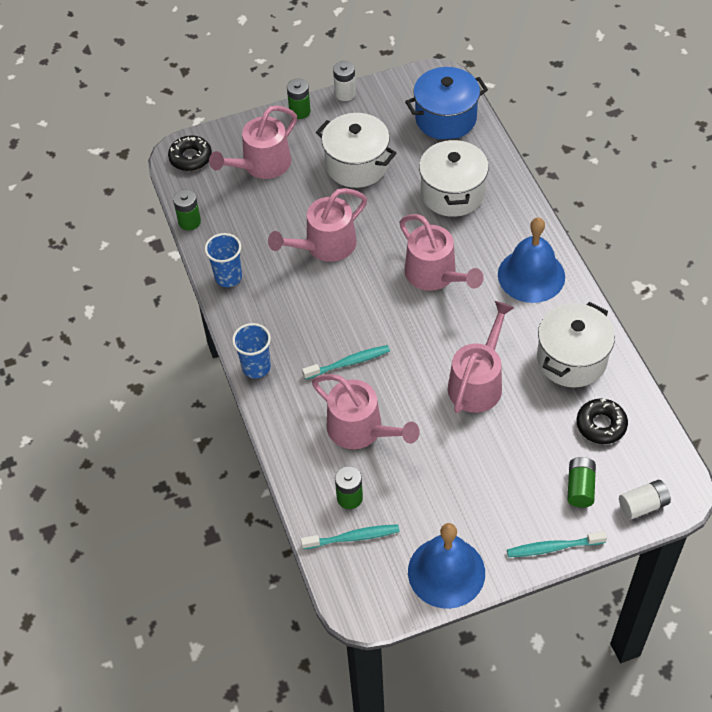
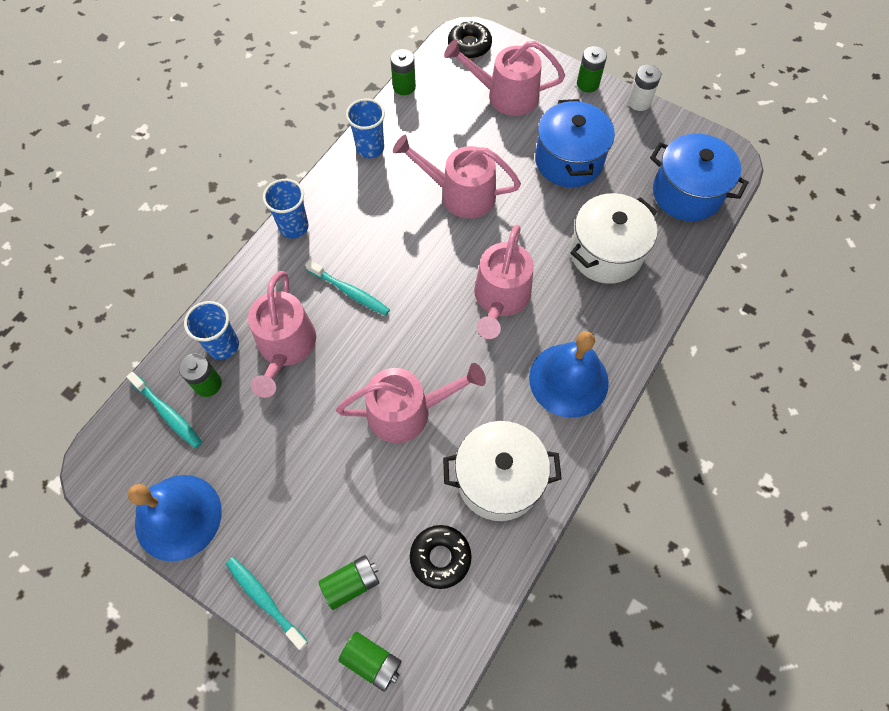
camera: 50 degrees right, 10 degrees up
white pot [316,113,396,188] -> blue pot [535,99,615,187]
white battery [619,480,671,519] -> green battery [338,632,402,692]
none -> blue cup [184,301,239,360]

